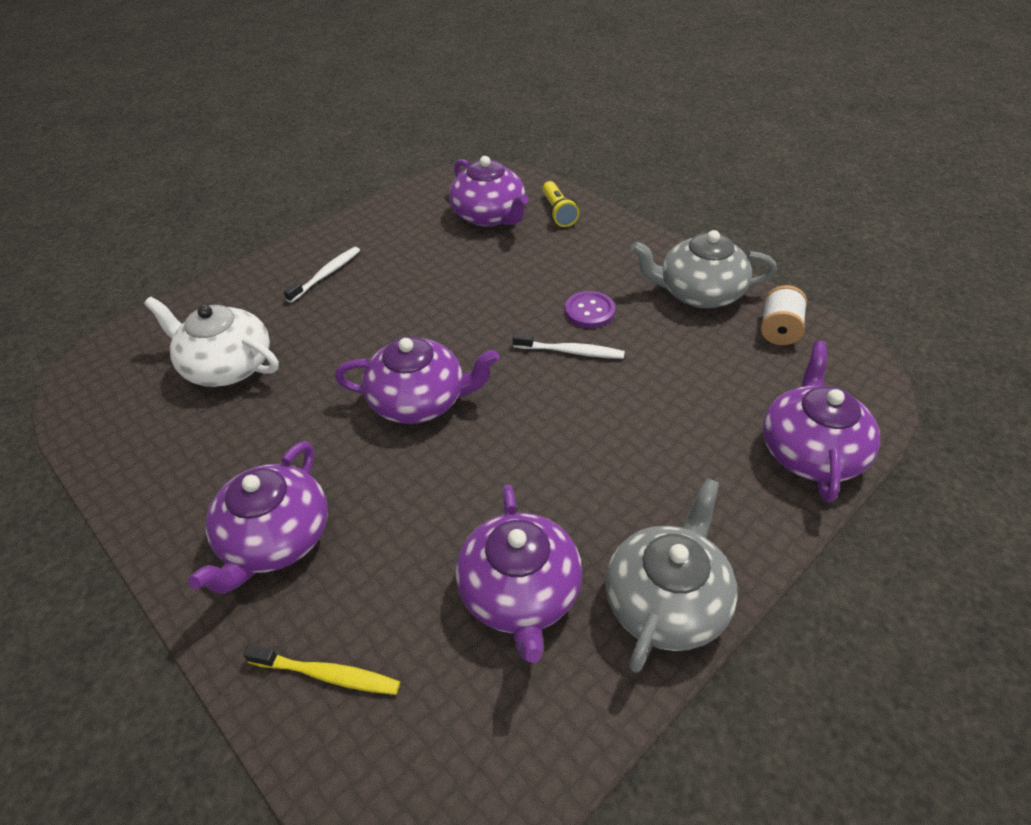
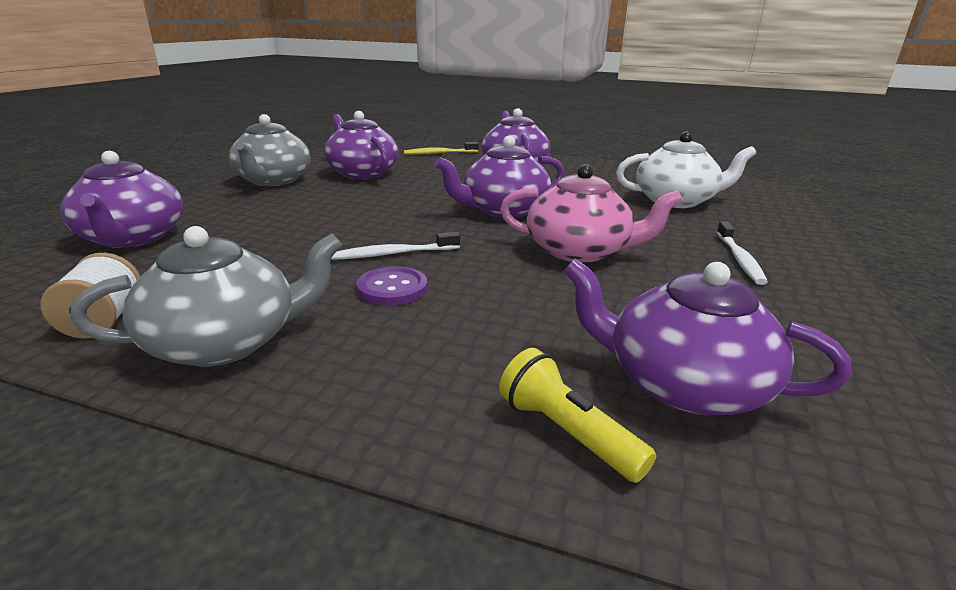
camera: 150 degrees right, 20 degrees down
none -> pink teapot [500,164,683,263]

